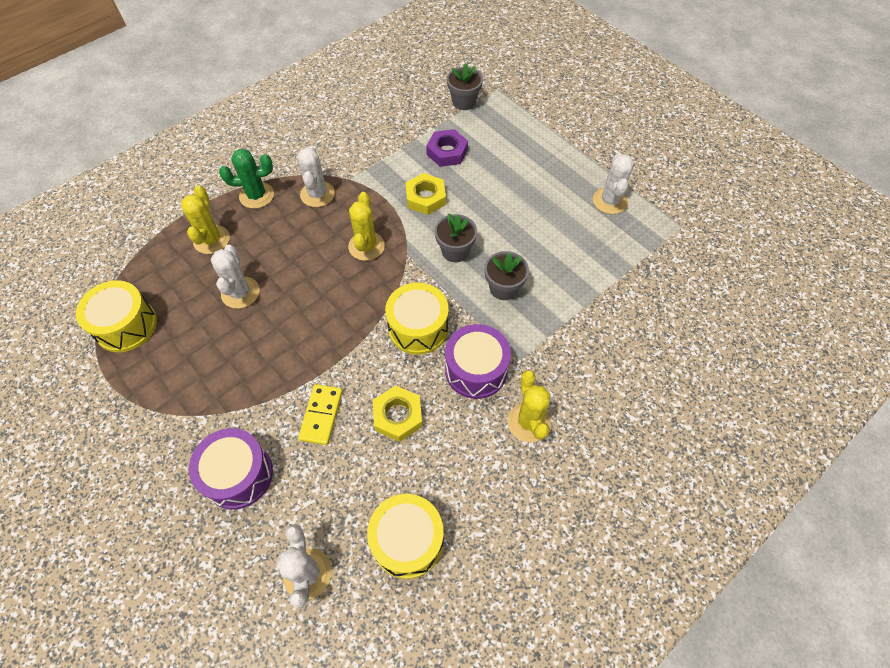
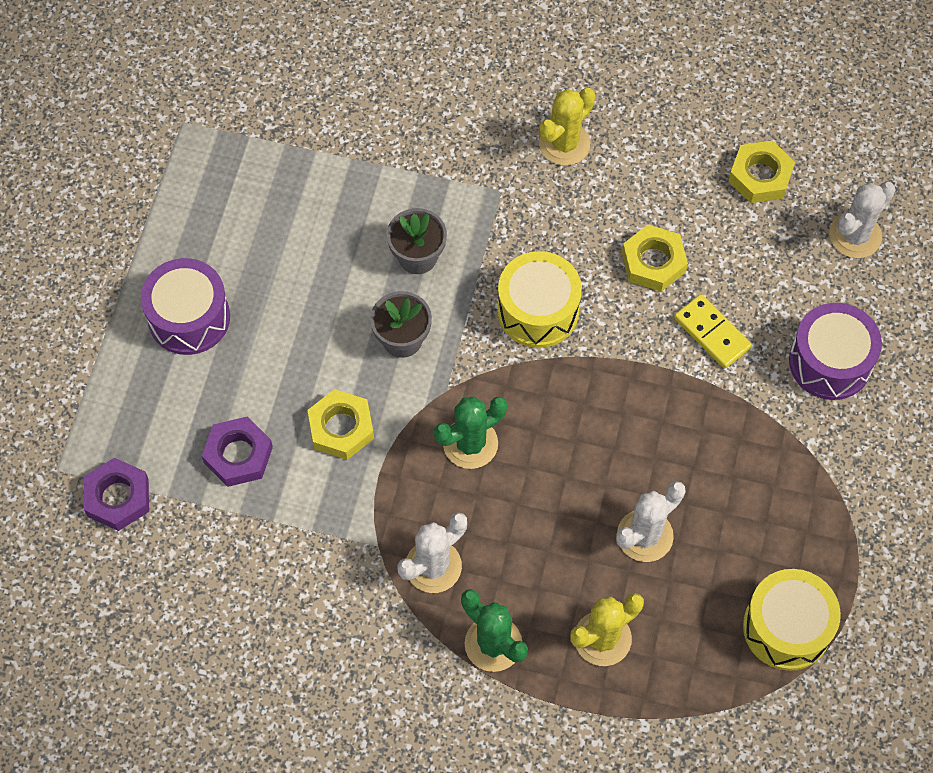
camera: 125 degrees left, 5 degrees up
yellow domino [298,384,343,445] -> yellow domino turned 75 degrees clockwise [674,294,752,369]
yellow cactus [348,192,385,261] -> green cactus [434,396,507,469]
yellow drum [367,494,444,579] -> yellow nut [729,140,795,203]
purple drum [445,324,511,399] -> purple drum moved to [141,258,230,355]
grey flower pot [447,63,483,110] -> purple nut [84,458,149,531]
white cactus [593,153,634,214] -> none

